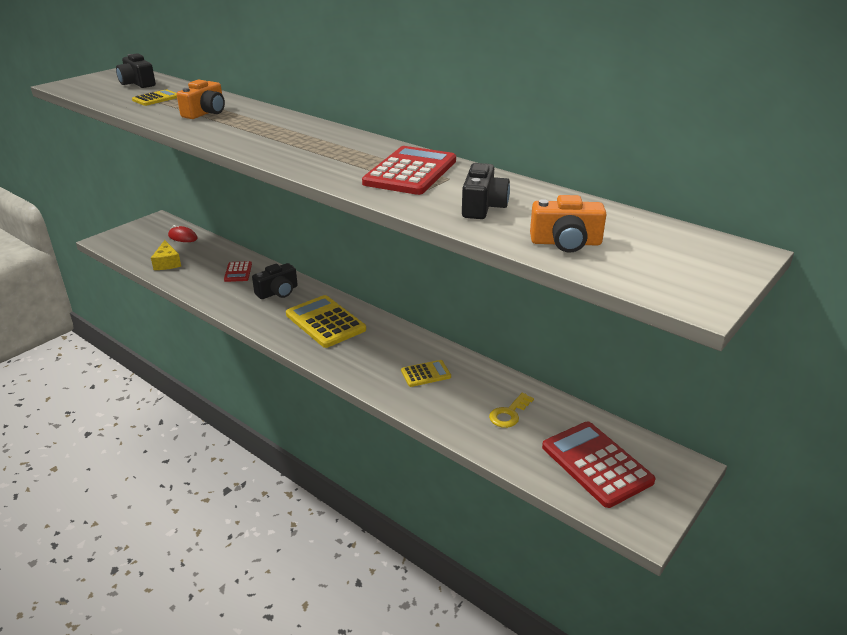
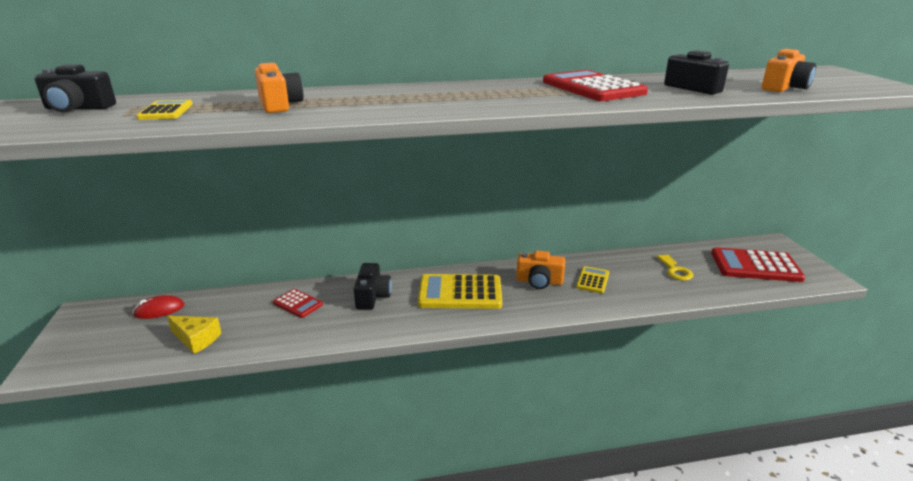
camera: 50 degrees left, 5 degrees down
none -> orange camera [516,251,565,289]

